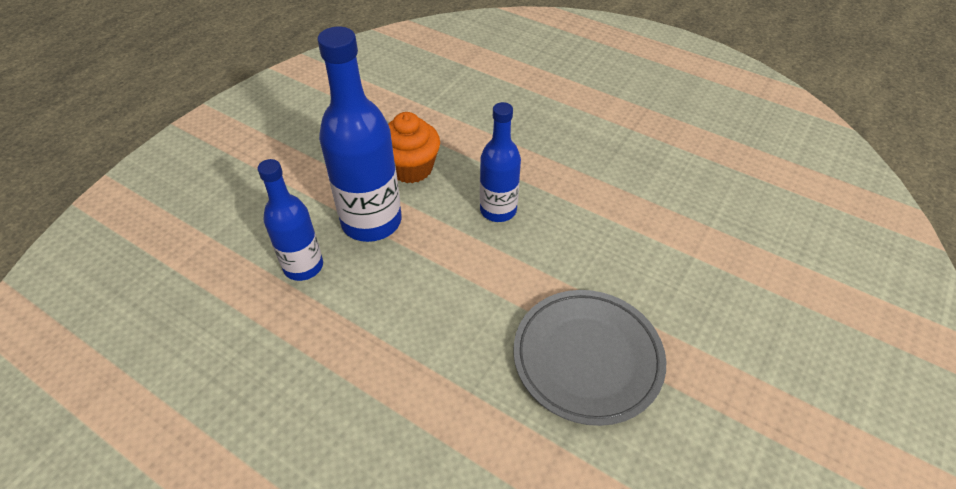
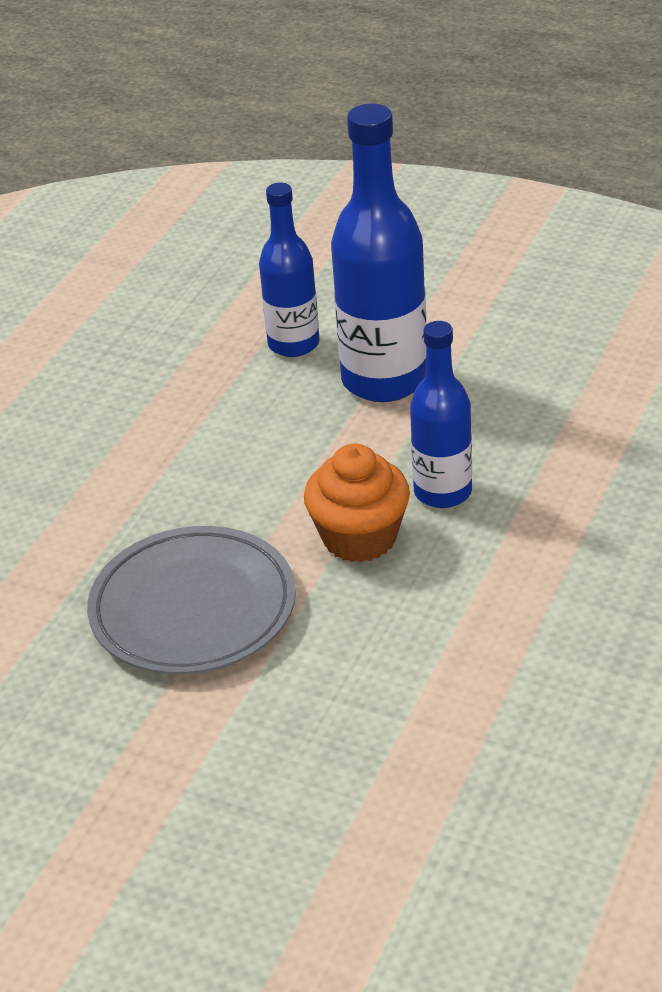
camera: 85 degrees right, 10 degrees down
orange cupcake [388,112,440,183] -> orange cupcake moved to [304,444,410,562]

